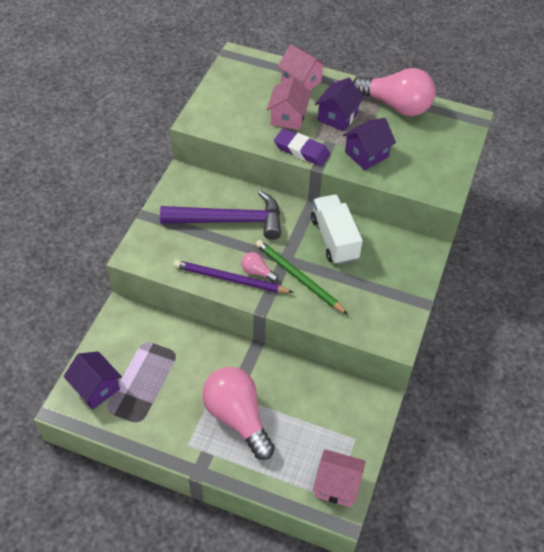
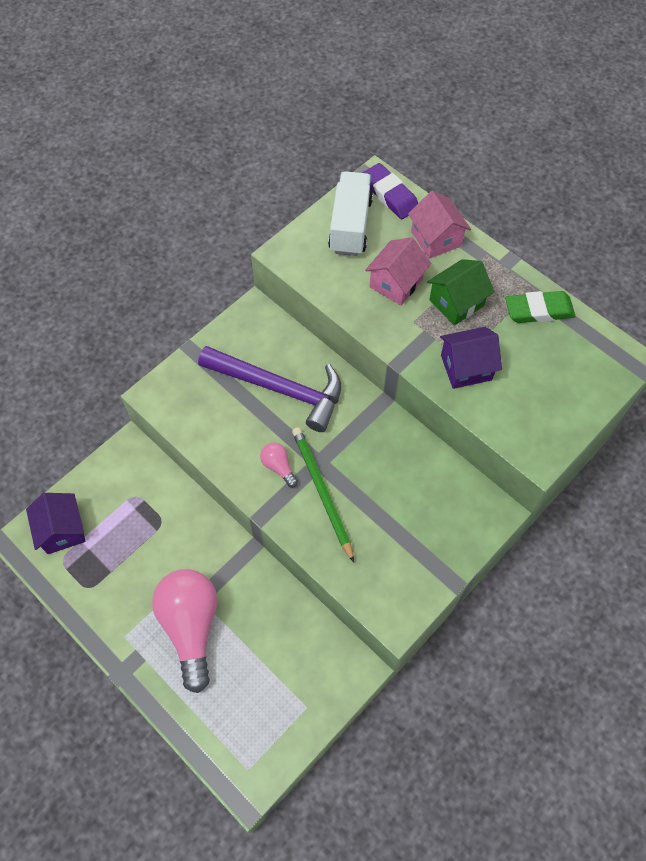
camera: 25 degrees right, 10 degrees up
purple pencil [174,260,294,293] -> none
purple eraser [274,128,330,166] -> purple eraser moved to [363,163,418,219]
white truck [311,194,363,265] -> white truck moved to [328,171,373,256]
pink house [313,449,365,507] -> none
purple house [315,77,364,131] -> green house [427,259,495,326]
pink light bulb [353,68,436,116] -> green eraser [505,291,575,323]

